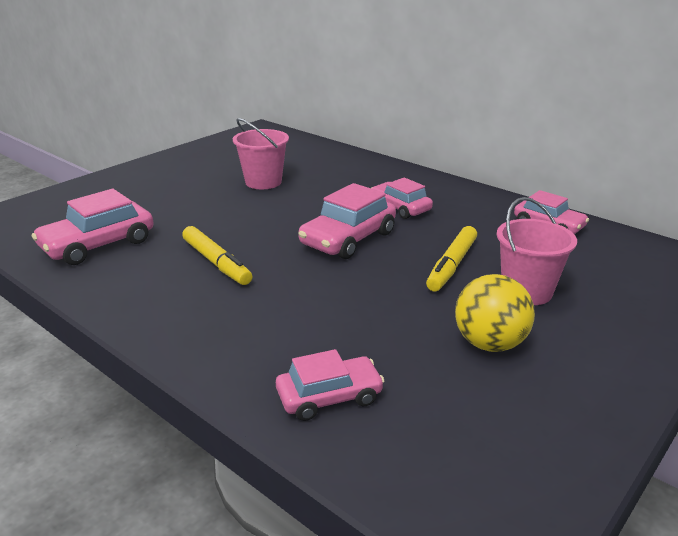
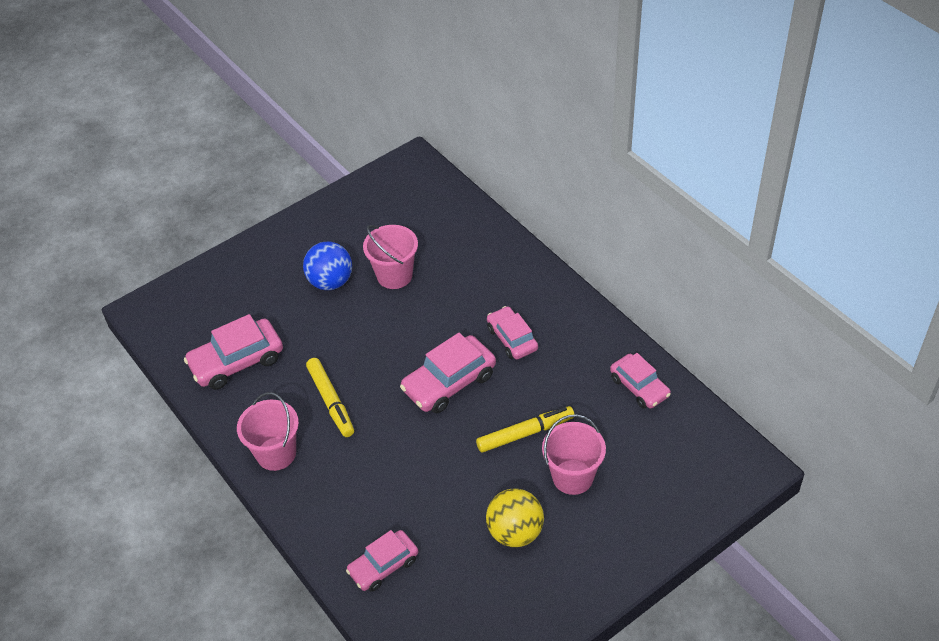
camera: 15 degrees right, 20 degrees up
pink car [276,349,384,421] -> pink car turned 150 degrees clockwise [346,530,418,592]
yellow marker [426,226,477,291] -> yellow marker turned 150 degrees counterclockwise [476,406,574,453]
none -> pink bucket [237,392,299,471]
none -> blue ball [303,242,352,290]

